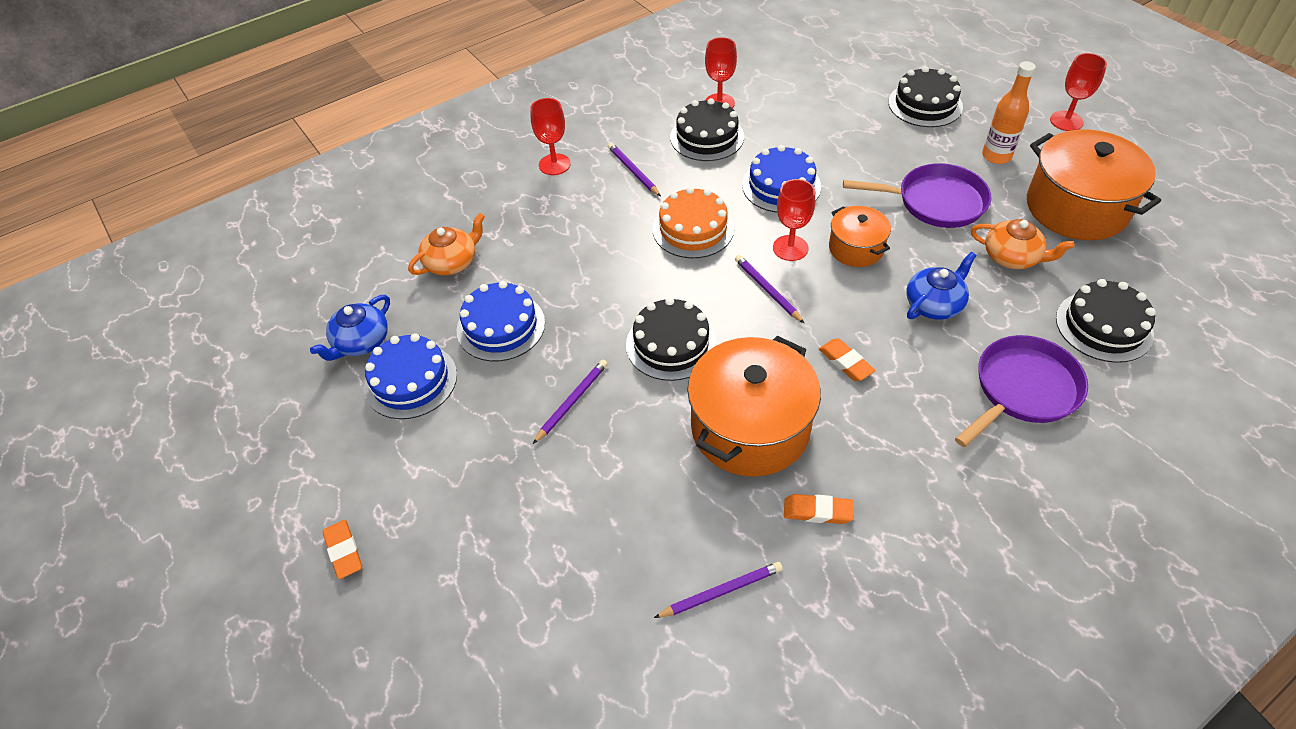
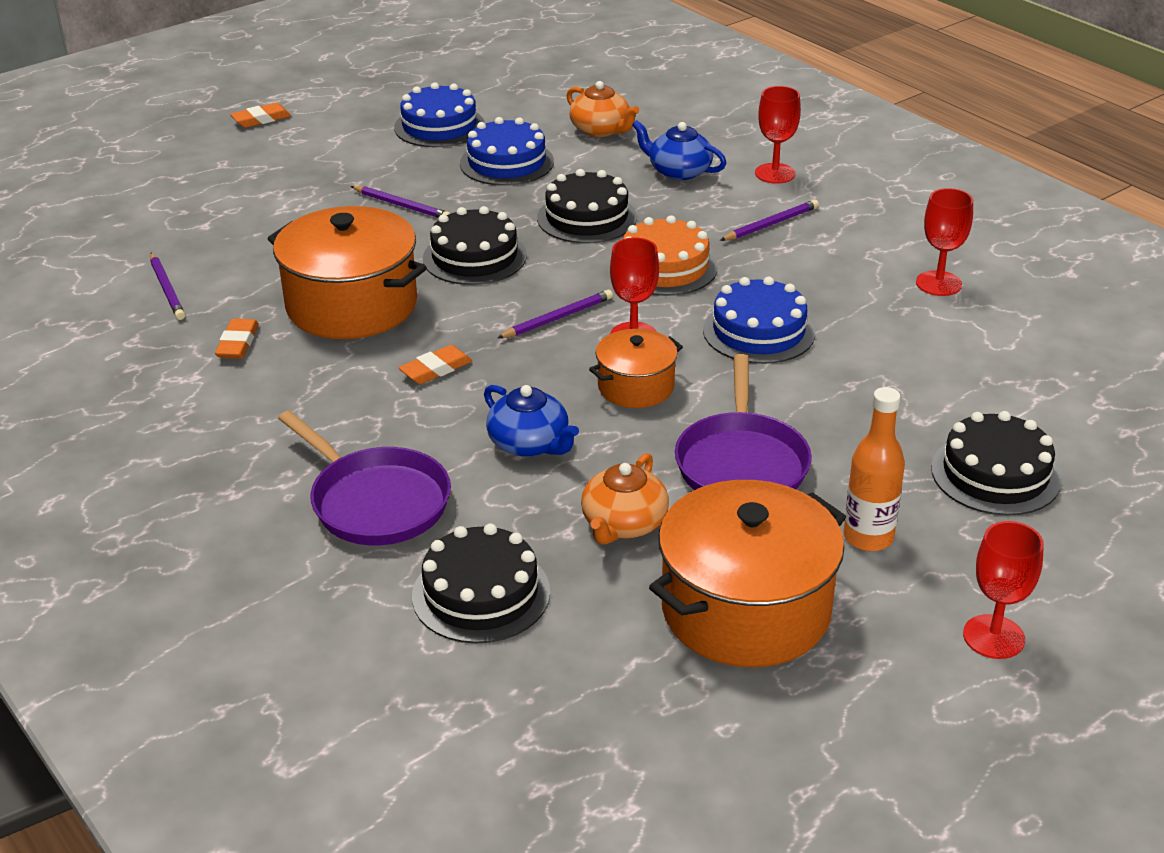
camera: 85 degrees right, 15 degrees down
blue teapot [310,295,390,361] -> blue teapot moved to [632,120,726,180]
black cake [670,98,744,161] -> black cake moved to [537,169,637,243]

